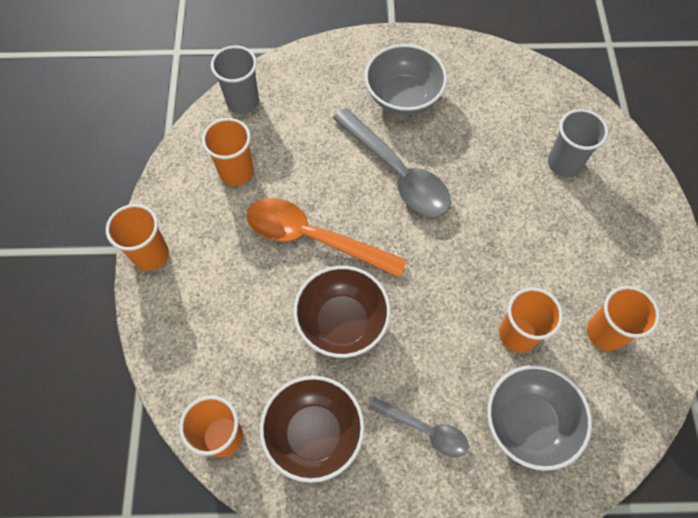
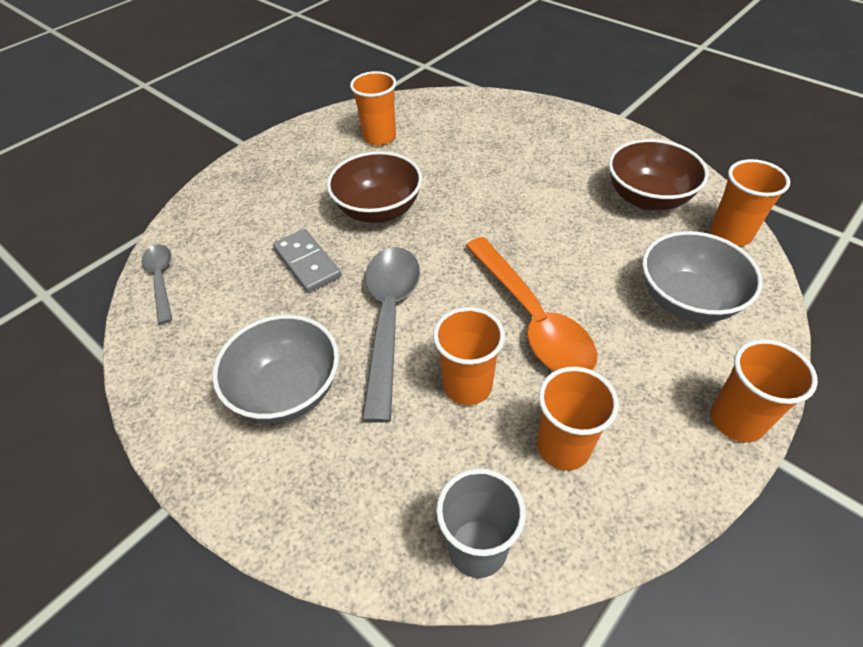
camera: 135 degrees left, 15 degrees down
brown bowl [293,266,391,358] -> brown bowl moved to [327,151,422,223]
grey spoon [369,397,469,457] -> grey spoon moved to [142,244,172,324]
grey bowl [487,365,592,471] -> grey bowl moved to [642,231,763,323]
orange cup [499,287,563,353] -> orange cup moved to [433,307,505,405]
grey cup [548,109,608,177] -> none
none -> grey domino [273,229,341,293]

